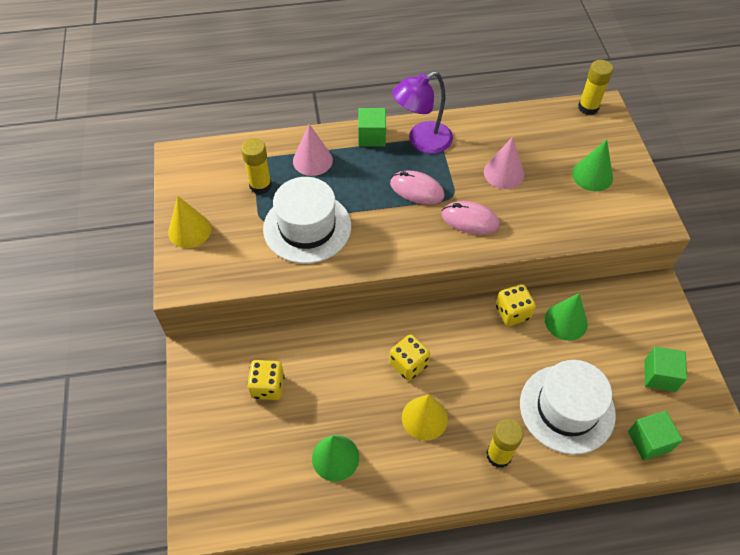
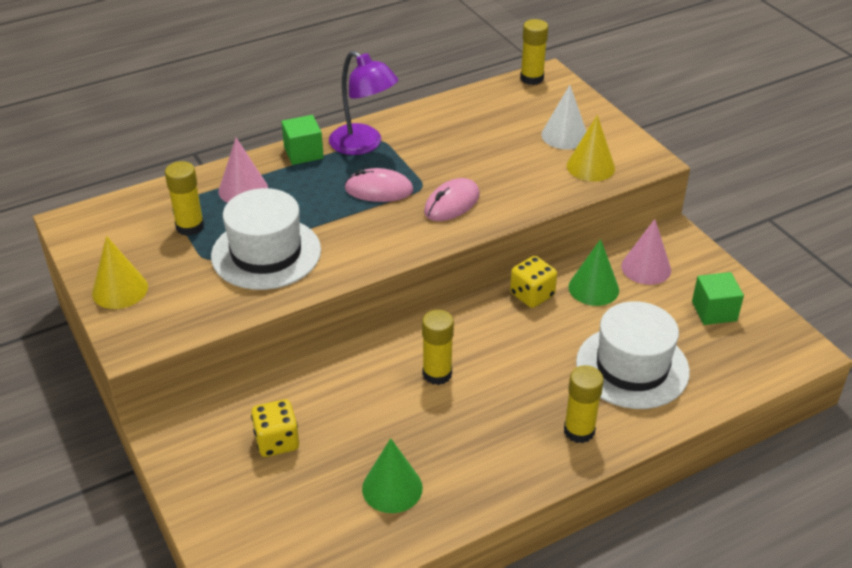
camera: 20 degrees left, 15 degrees down
yellow dice [389,334,430,381] -> yellow glue stick [422,310,454,385]
purple lamp [392,71,453,154] -> purple lamp turned 90 degrees counterclockwise [329,51,398,155]
yellow cone [402,394,448,440] -> yellow cone moved to [567,115,615,182]
pink mouse [442,201,499,235] -> pink mouse turned 45 degrees counterclockwise [424,178,480,221]
pink cone [484,137,524,189] -> pink cone moved to [621,219,671,285]
green cone [572,139,613,191] -> white cone [541,85,587,149]
green cube [628,411,683,460] -> none

